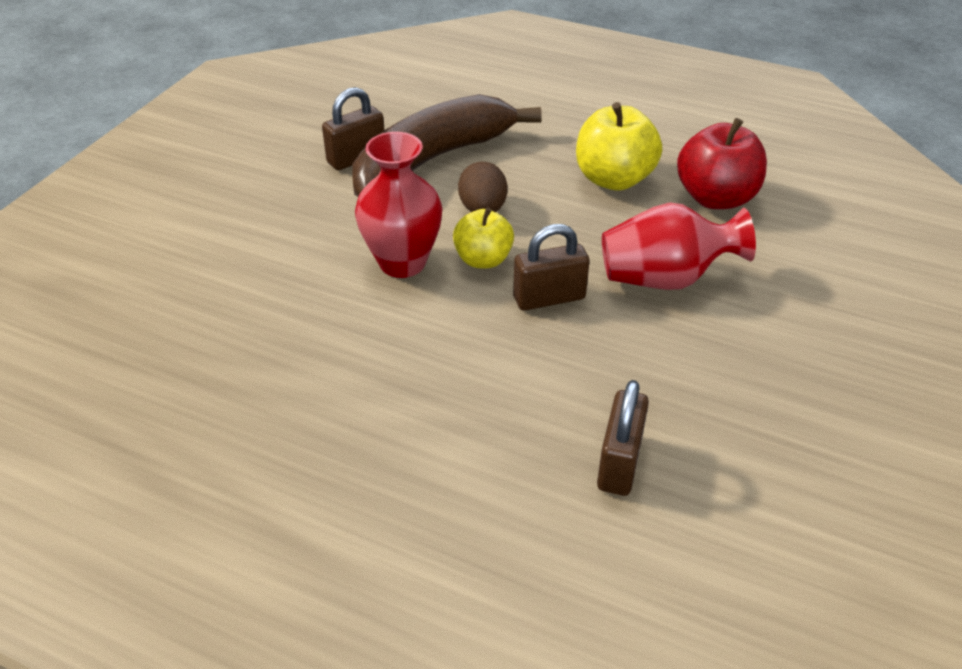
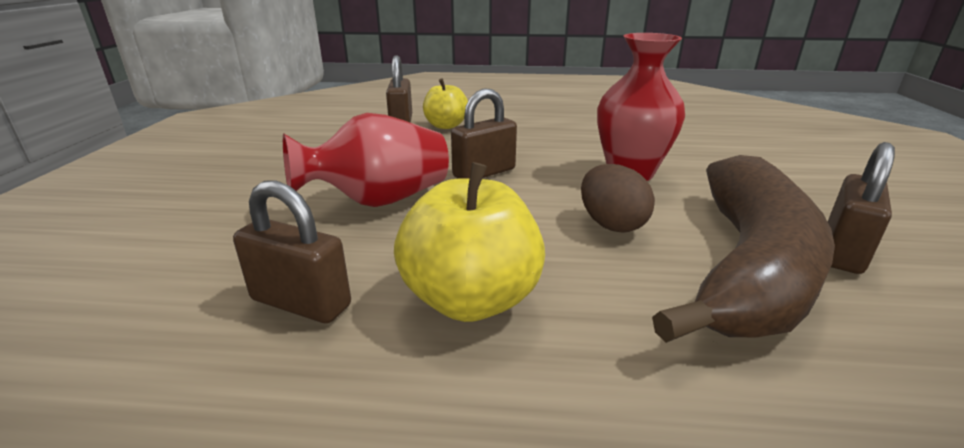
camera: 160 degrees right, 15 degrees down
yellow apple [453,207,514,268] -> yellow apple moved to [423,78,468,129]
red apple [677,118,767,209] -> brown padlock [233,180,351,323]

